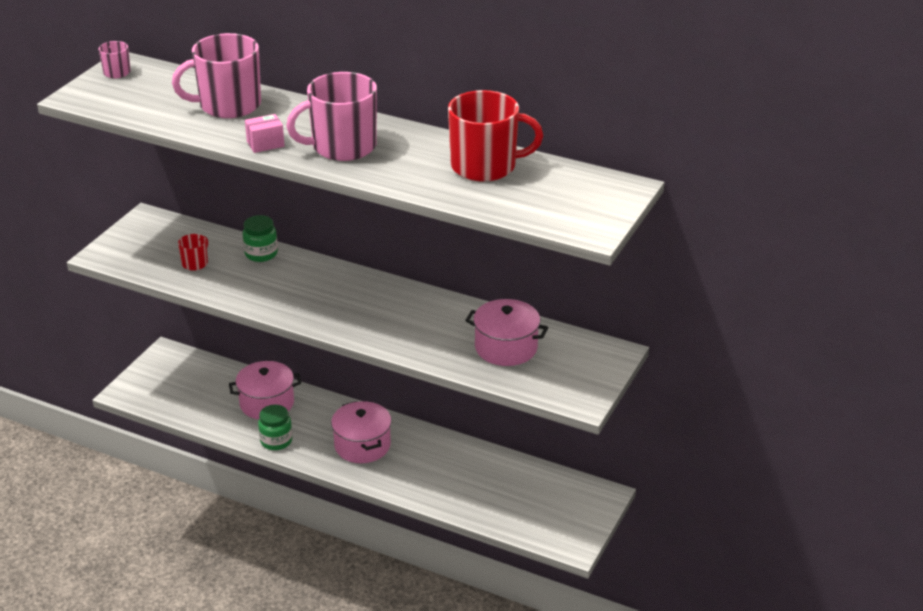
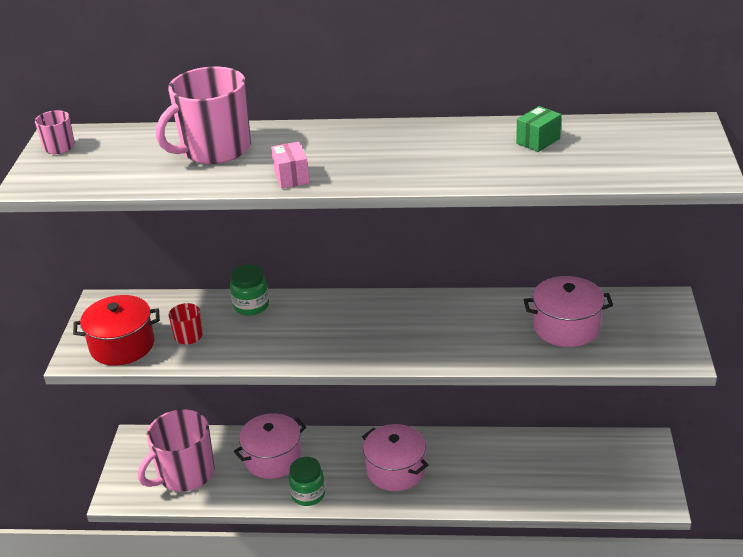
camera: 20 degrees left, 0 degrees up
pink box [245,114,285,153] -> pink box turned 60 degrees counterclockwise [271,142,310,189]
pink mug [286,72,377,161] -> pink mug moved to [138,409,215,492]
red mug [448,90,543,182] -> green box [516,106,561,152]
none -> red pot [73,295,160,366]

